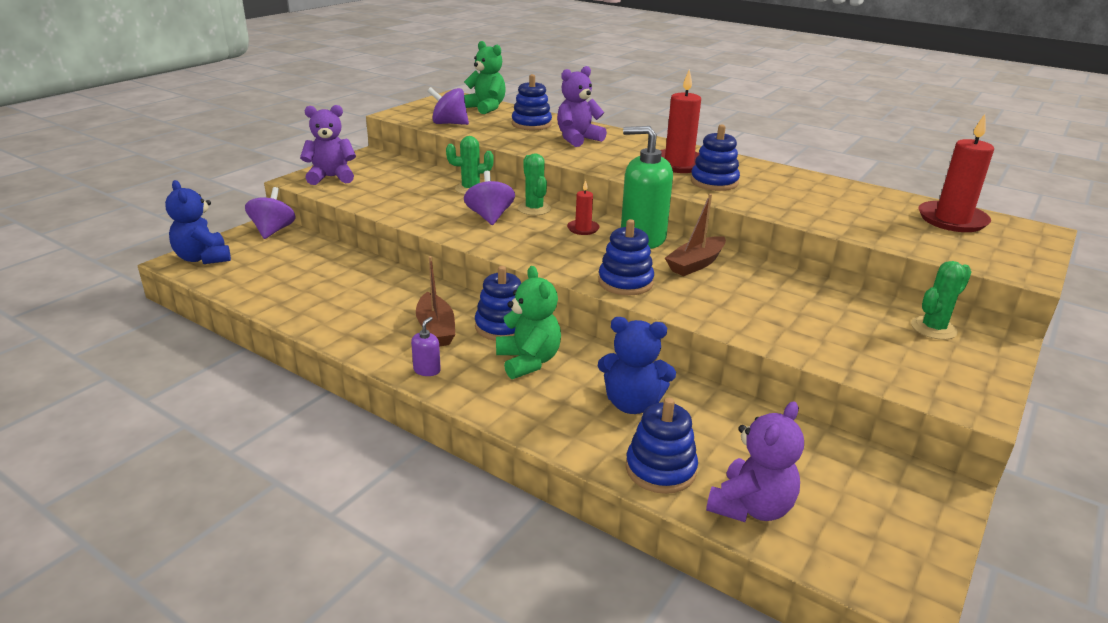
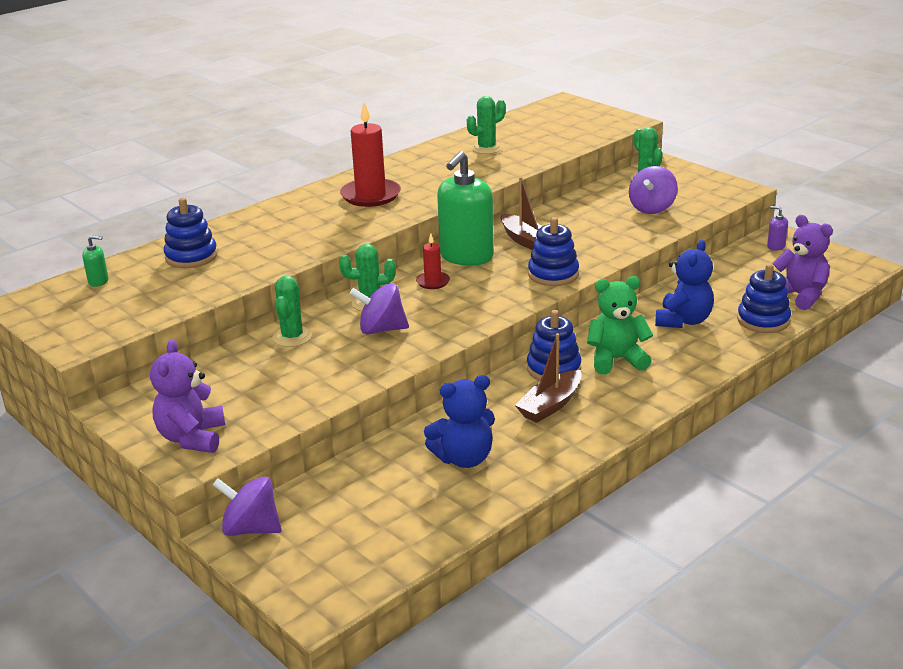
camera: 75 degrees left, 0 degrees up
blue teddy bear [165,180,231,264] -> blue teddy bear moved to [424,375,495,468]
purple soap dispenser [411,317,441,376] -> purple soap dispenser moved to [767,206,788,251]
brown boat [416,256,455,346] -> brown boat turned 135 degrees clockwise [515,333,582,423]
purple spinning top [428,87,469,125] -> purple spinning top moved to [629,166,678,214]
green teddy bear [464,41,506,114] -> green soap dispenser [82,235,109,287]
purple teddy bear [557,66,607,147] -> none
blue stacking toy [691,124,740,191] -> none
red candle [918,114,994,232] -> none
none -> green cactus [467,96,506,154]

